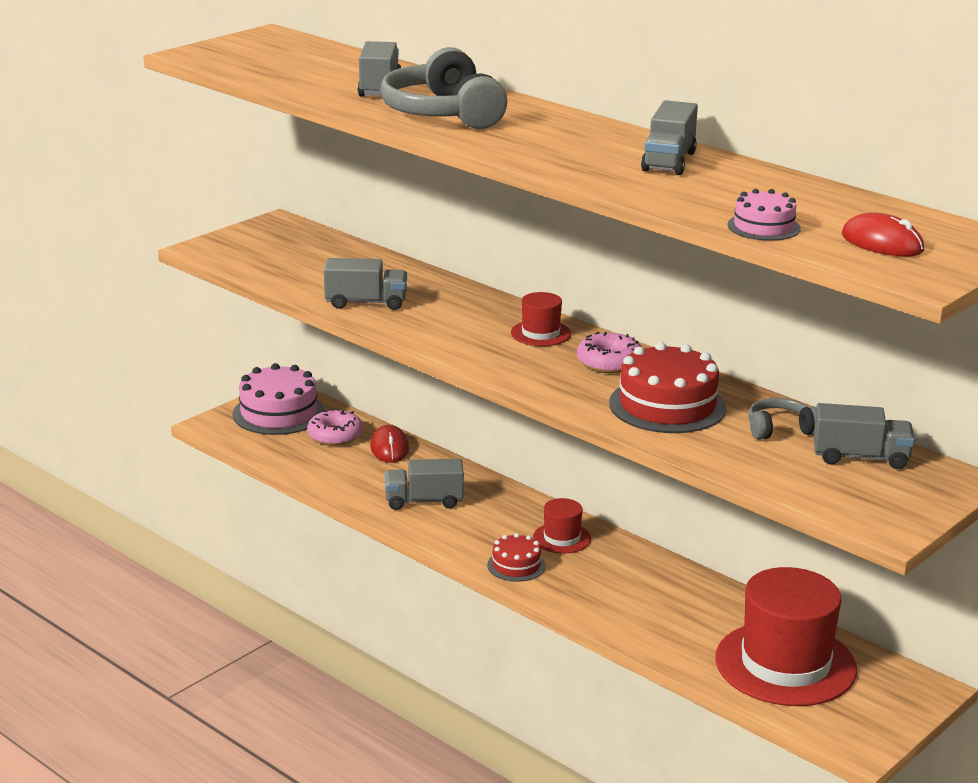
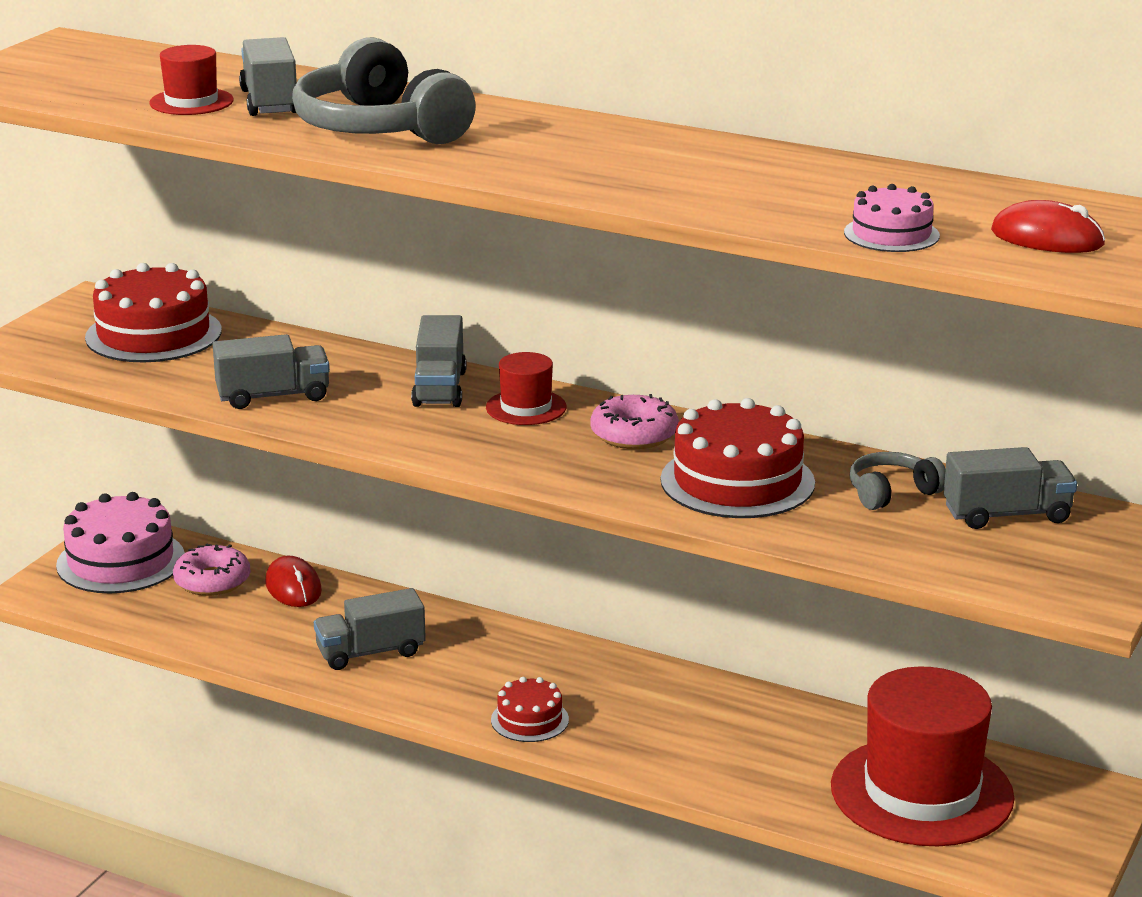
camera: 15 degrees left, 0 degrees up
red hat [533,498,591,553] -> red hat moved to [149,45,234,115]
grey truck [641,100,698,175] -> grey truck moved to [411,315,466,407]
none -> red cake [85,263,222,362]

